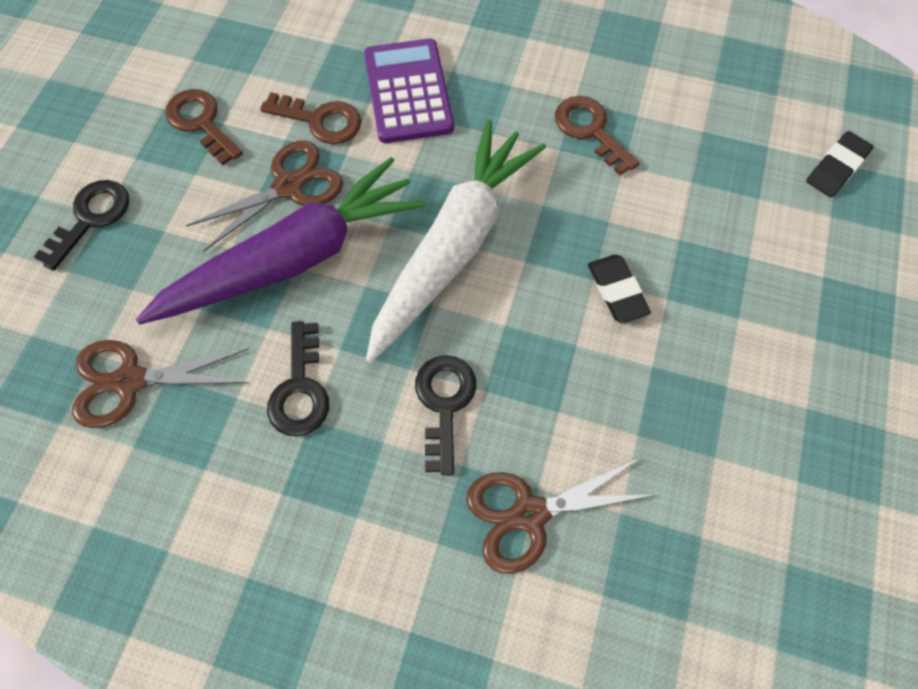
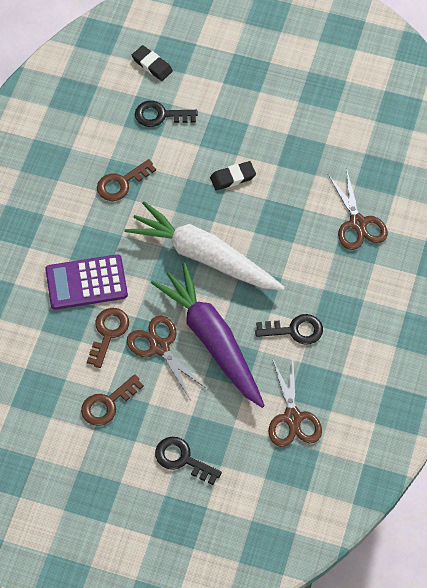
camera: 90 degrees left, 5 degrees down
black key [415,355,476,475] -> black key moved to [135,101,198,127]

